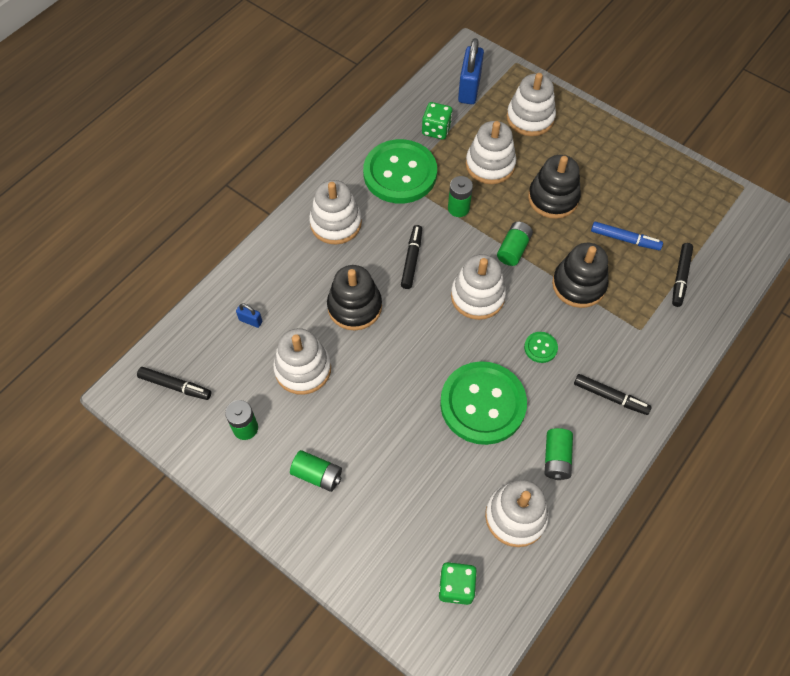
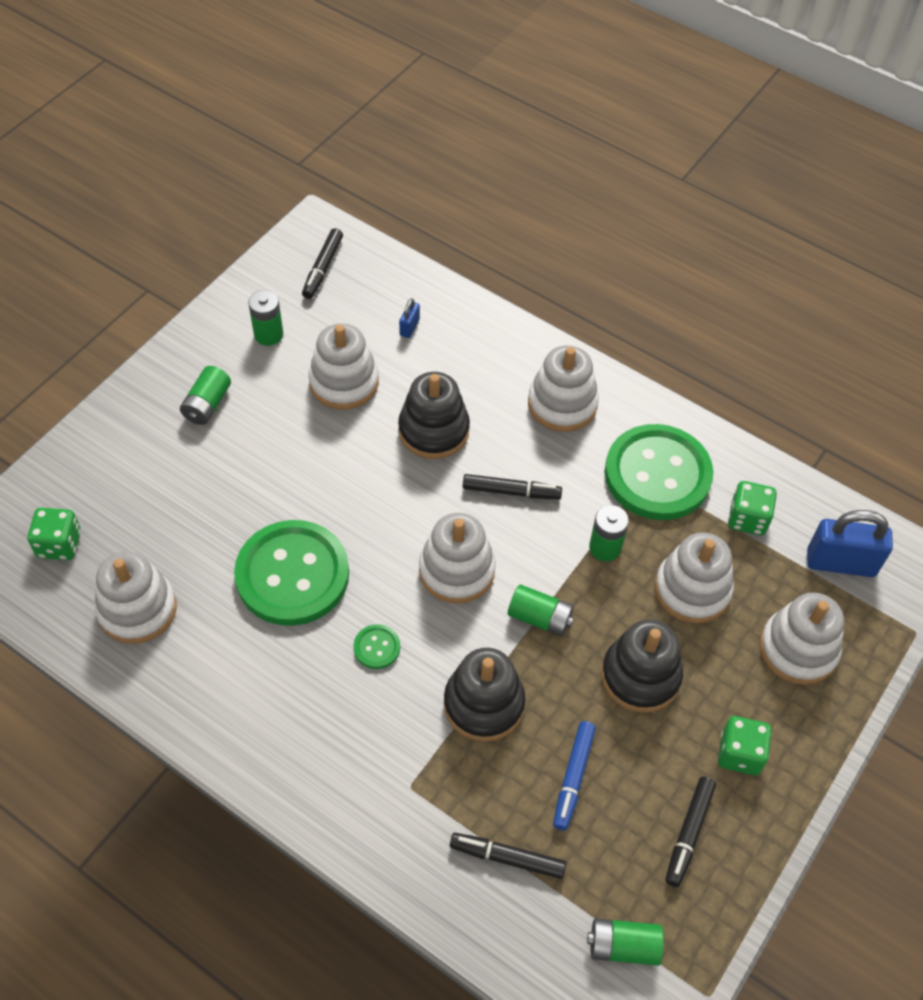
camera: 85 degrees right, 5 degrees down
green battery [544,428,573,480] -> green battery moved to [587,918,664,966]
black marker [574,374,652,415] -> black marker moved to [665,777,716,887]
none -> green dice [718,716,772,775]

